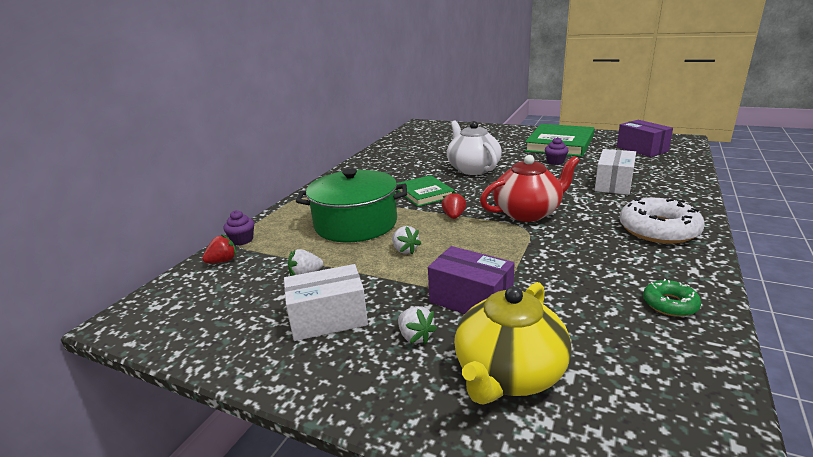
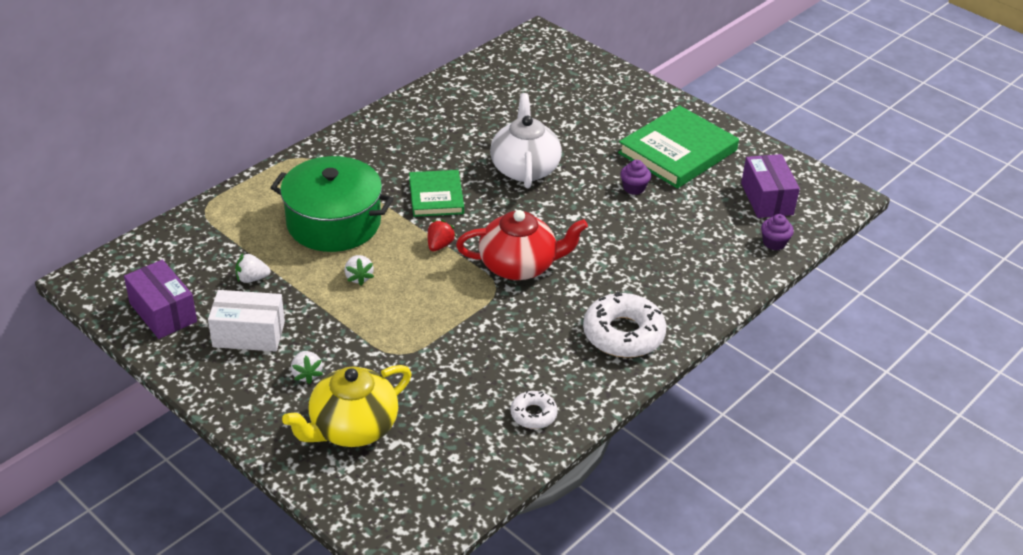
camera: 15 degrees right, 15 degrees up
red strawberry [202,234,237,263] -> none
purple cupcake [223,210,254,245] -> purple cupcake moved to [761,214,794,250]
purple box [428,246,515,314] -> purple box moved to [124,260,197,339]
white box [594,149,636,195] -> none
green donut [643,279,701,317] -> white donut [511,390,558,429]

